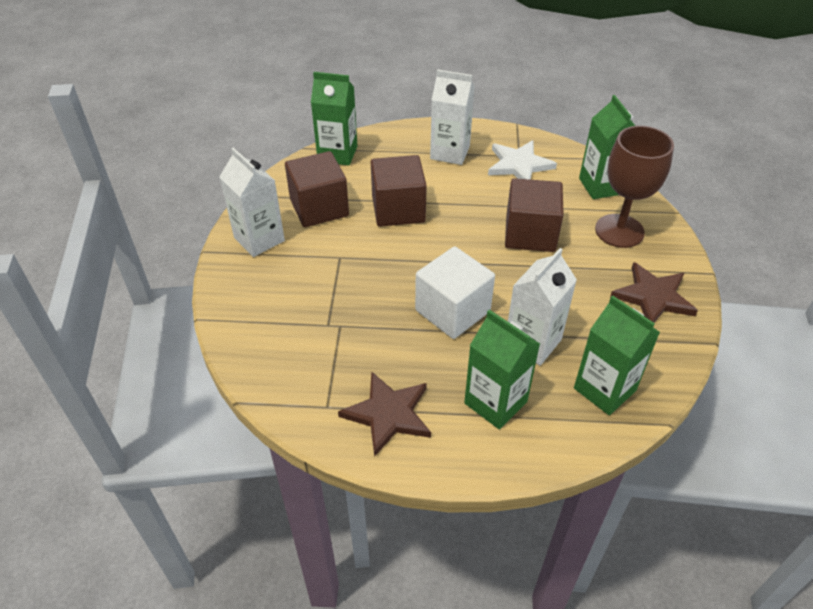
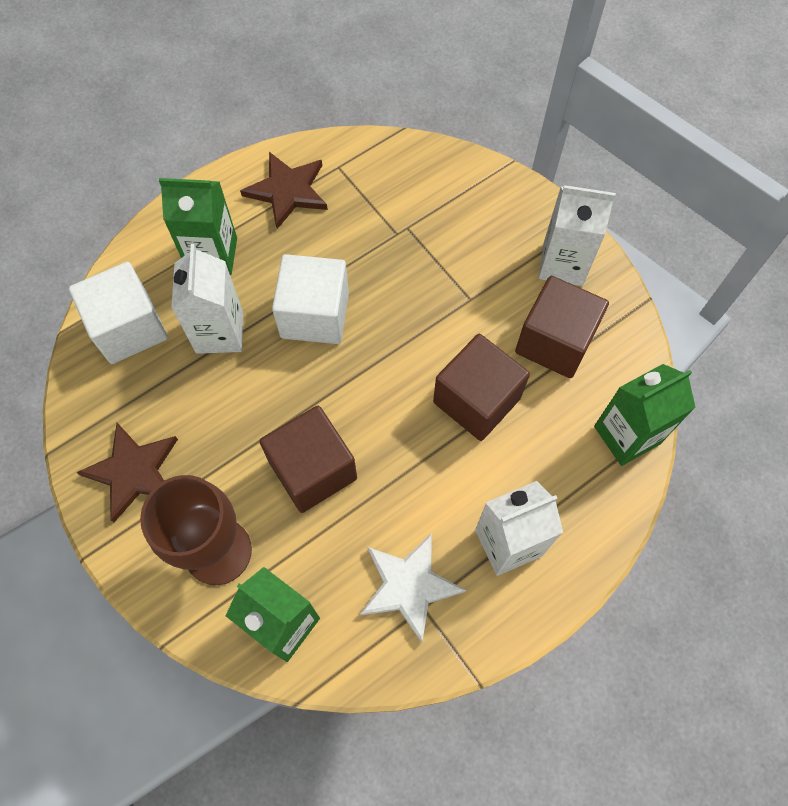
camera: 140 degrees right, 20 degrees up
green carton [574,295,660,415] -> white cube [69,262,168,364]

